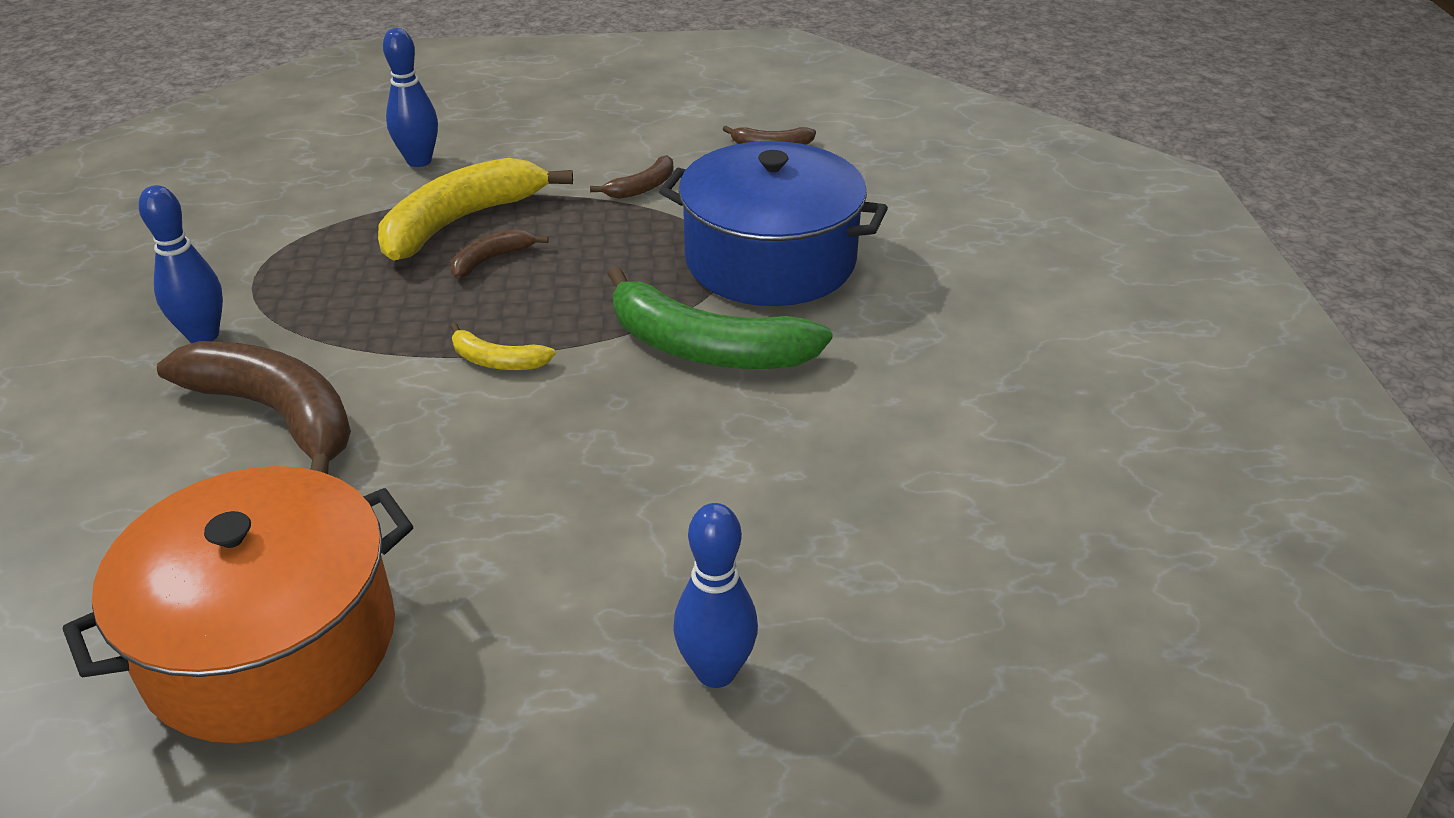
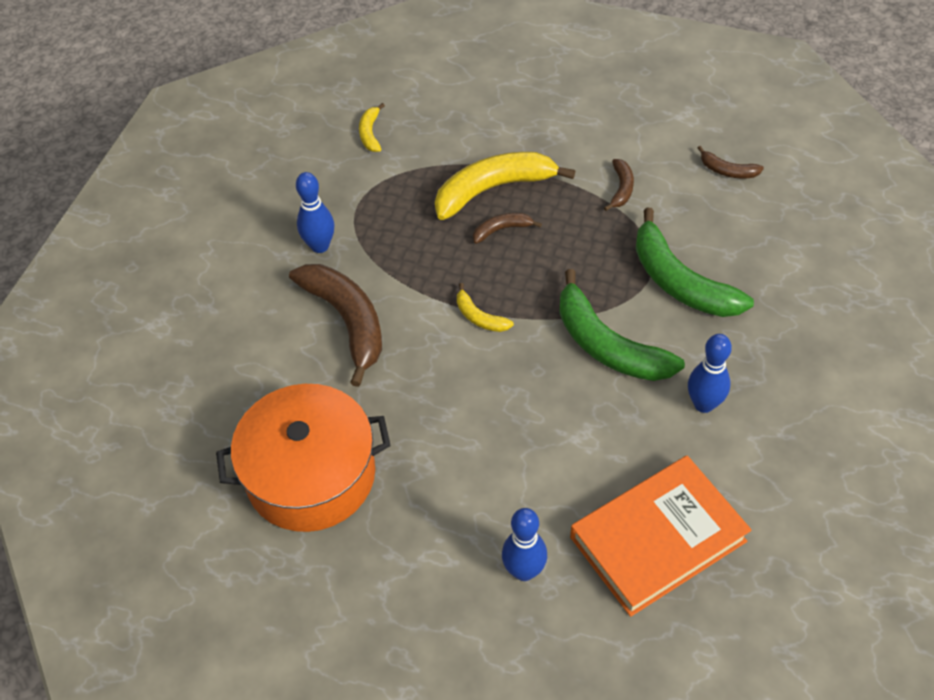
camera: 25 degrees right, 15 degrees up
blue bowling pin [383,28,438,167] -> blue bowling pin moved to [688,334,732,413]
brown banana [590,155,674,199] -> brown banana turned 60 degrees counterclockwise [604,159,634,211]
blue pot [659,141,888,306] -> green banana [636,208,754,317]
none -> yellow banana [359,103,385,152]
none -> orange book [570,455,752,617]

